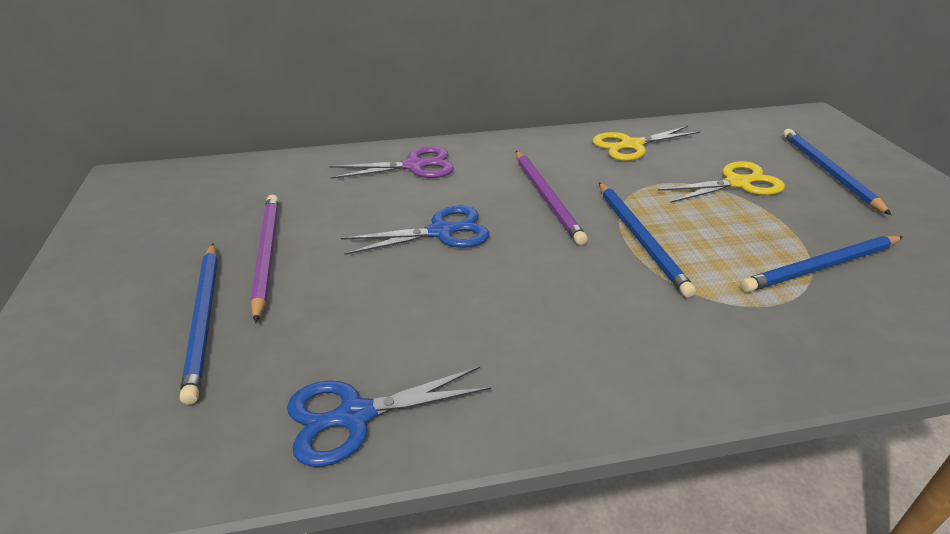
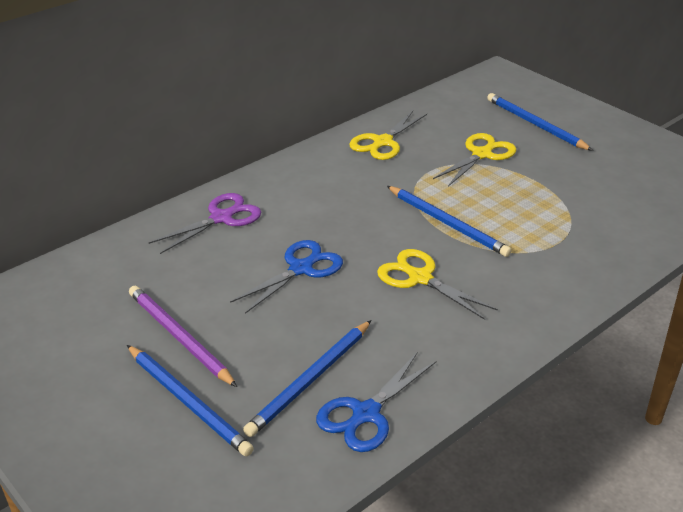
camera: 30 degrees left, 0 degrees up
purple pencil [516,151,588,245] -> none
blue pencil [740,236,903,292] -> blue pencil moved to [243,320,371,437]
none -> yellow scissors [377,249,498,320]

